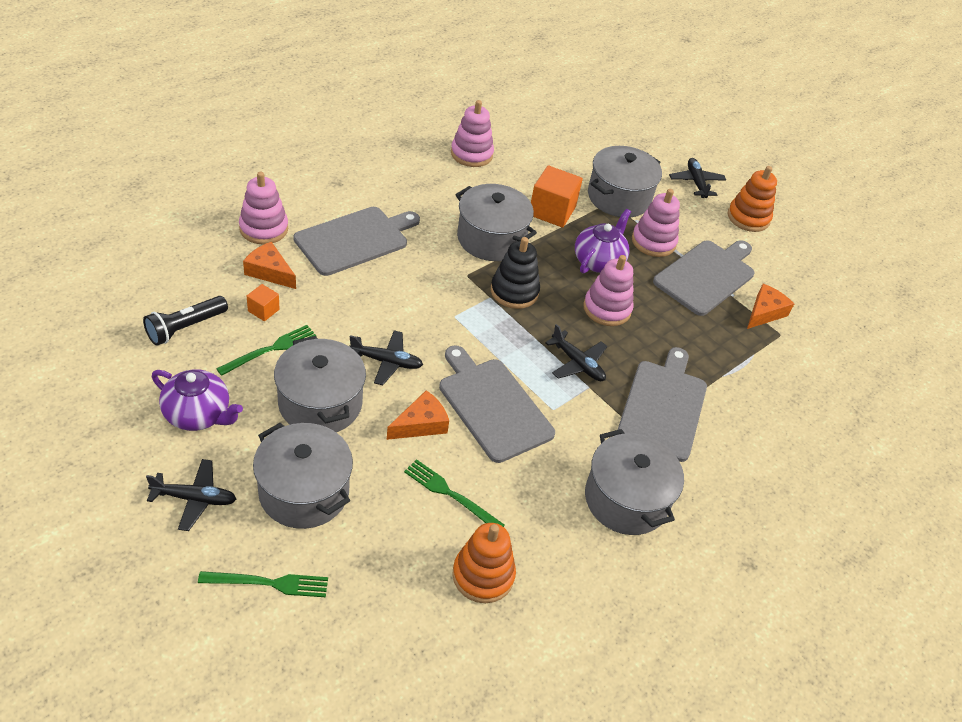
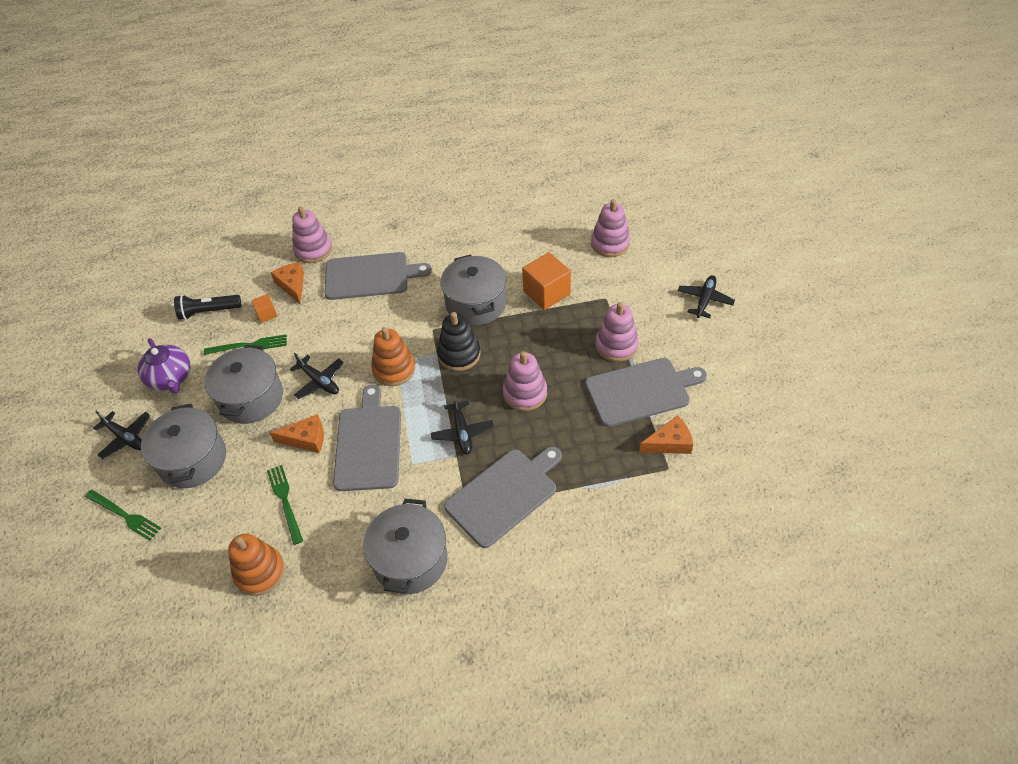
camera: 40 degrees right, 5 degrees up
pink stacking toy [451,100,494,167] -> pink stacking toy moved to [591,199,630,257]
purple teapot [575,209,631,274] -> none
grey pot [588,146,662,217] -> none
orange stacking toy [728,166,777,232] -> orange stacking toy moved to [371,327,415,386]

